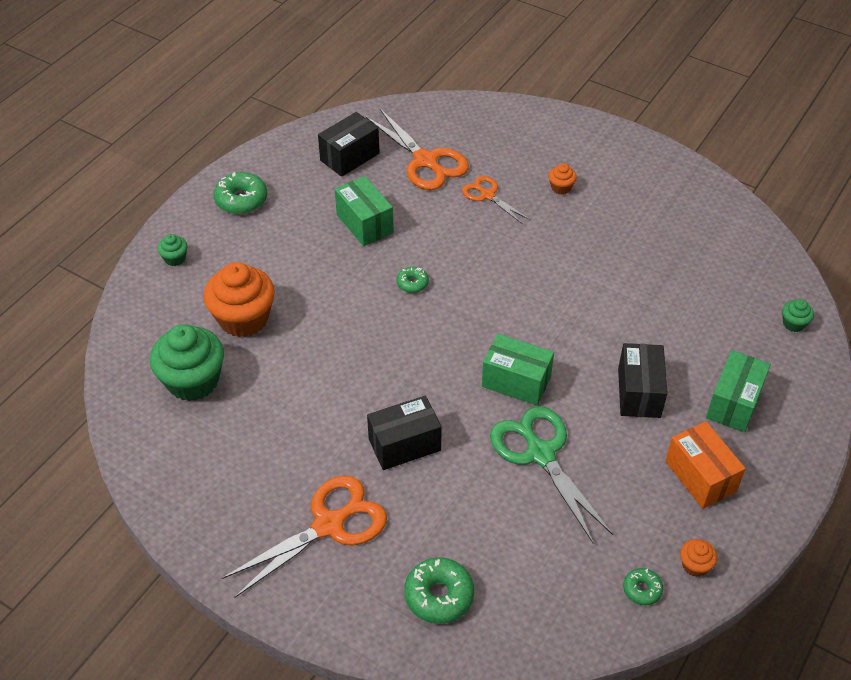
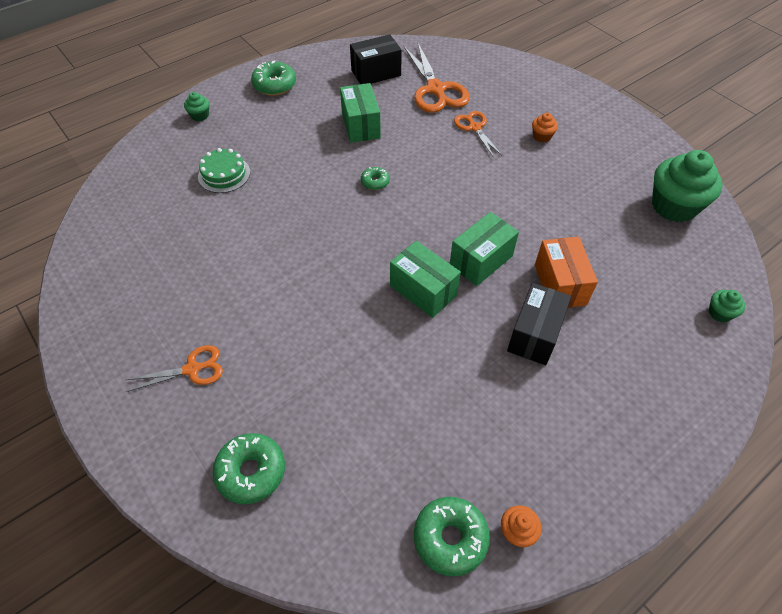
camera: 20 degrees right, 5 degrees up
green cupcake [150,324,224,401] -> green cupcake moved to [652,150,723,222]
orange cupcake [204,262,275,337] -> green cake [198,148,250,193]
orange scissors [221,476,387,598] -> orange scissors [126,345,223,392], size x0.58
black box [367,395,442,470] -> none
green scissors [490,406,613,543] -> none
green donut [623,568,663,605] -> green donut [414,497,490,576], size x1.76
orange box [665,421,746,509] -> orange box moved to [535,236,598,308]
green box [706,350,771,432] -> green box moved to [450,212,519,286]

